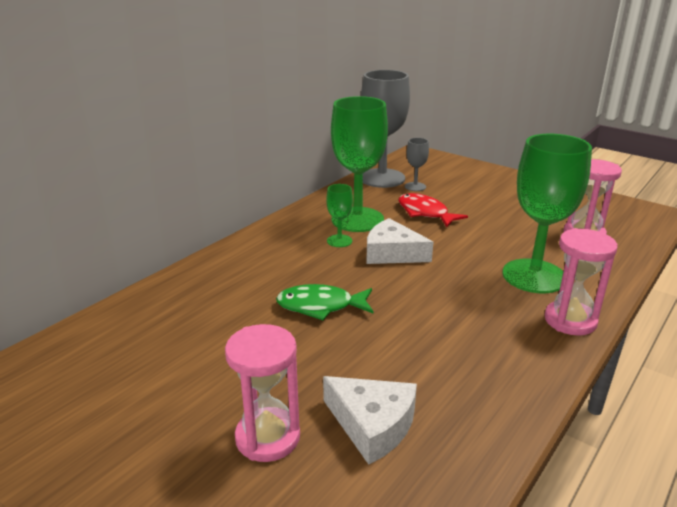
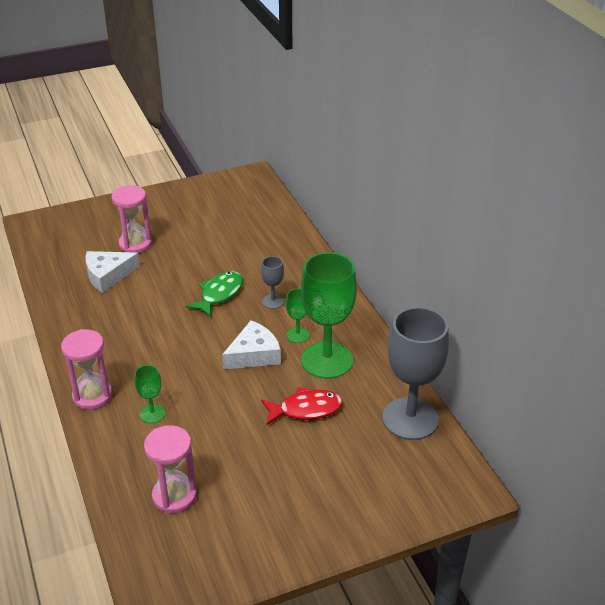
camera: 120 degrees right, 10 degrees up
grey goblet [405,138,429,191] -> grey goblet moved to [261,256,284,309]
green goblet [503,134,592,293] -> green goblet [135,365,165,423], size x0.45

